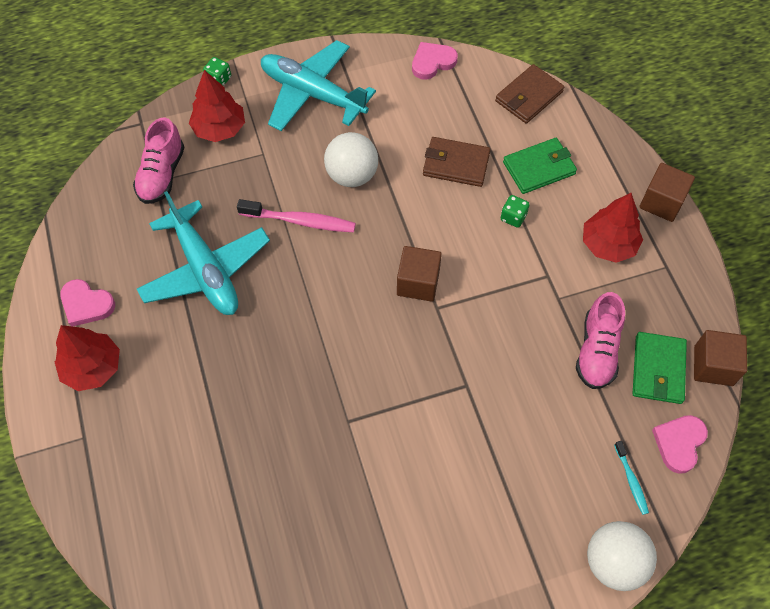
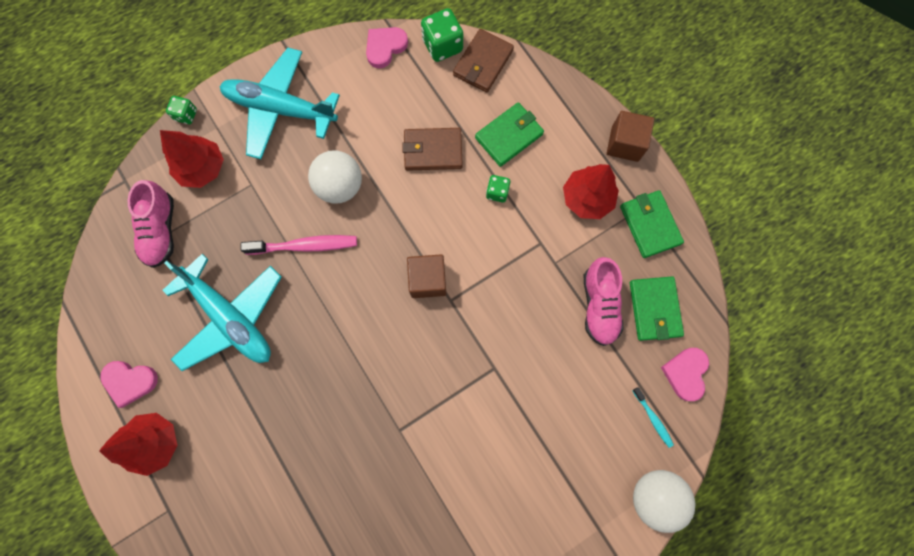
camera: 15 degrees left, 15 degrees up
brown cube [694,330,747,386] -> none
none -> green dice [421,8,463,62]
none -> green wallet [620,190,684,258]

